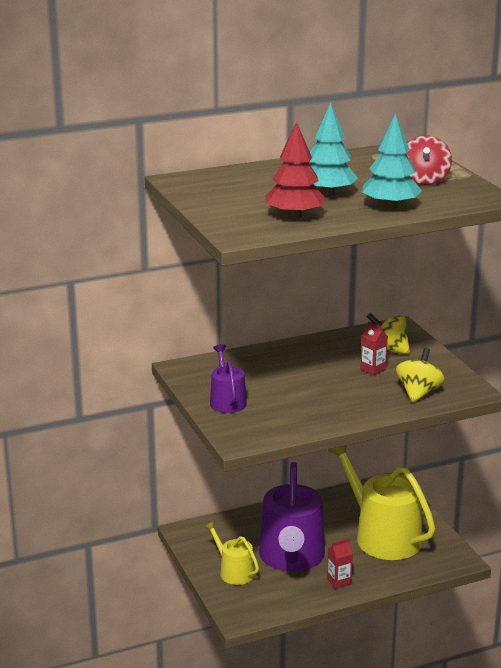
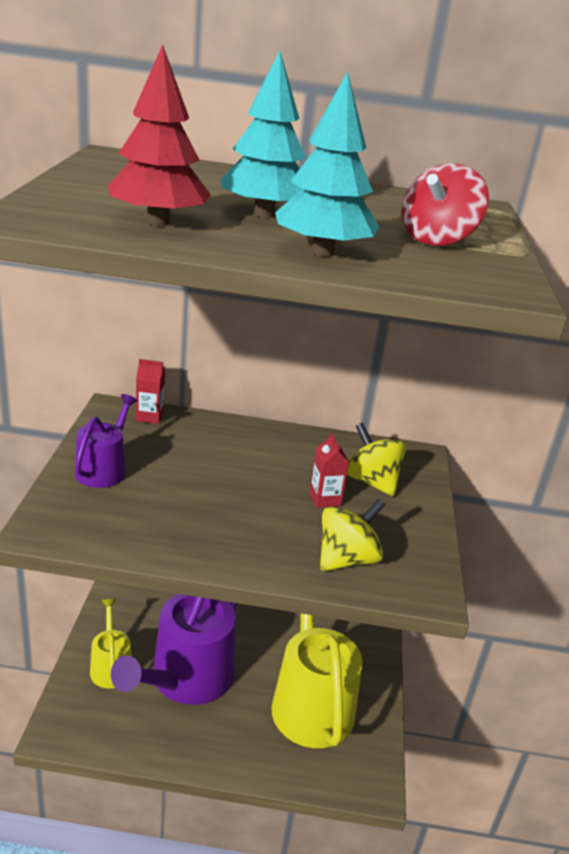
camera: 25 degrees right, 5 degrees up
red carton [327,538,353,589] -> red carton moved to [136,359,165,424]

